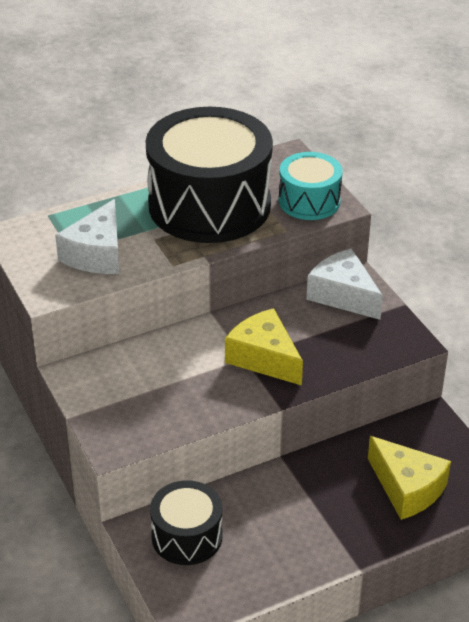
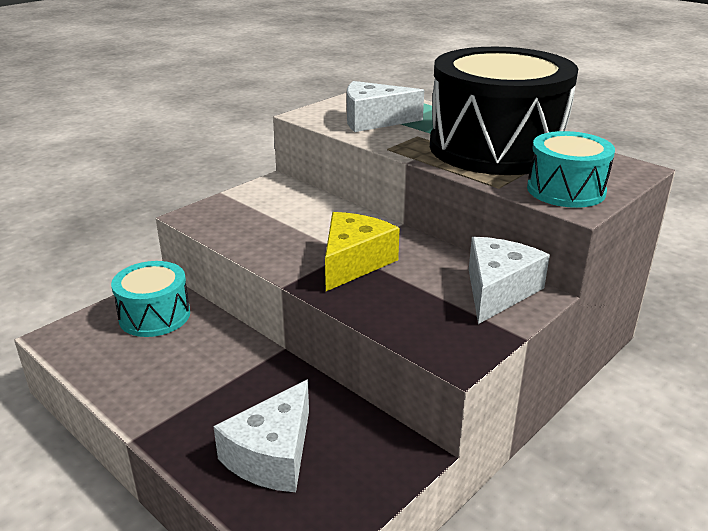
camera: 70 degrees right, 10 degrees down
black drum [150,480,223,565] -> turquoise drum [111,261,190,337]
yellow cheese [368,436,451,520] -> white cheese [213,379,309,492]

